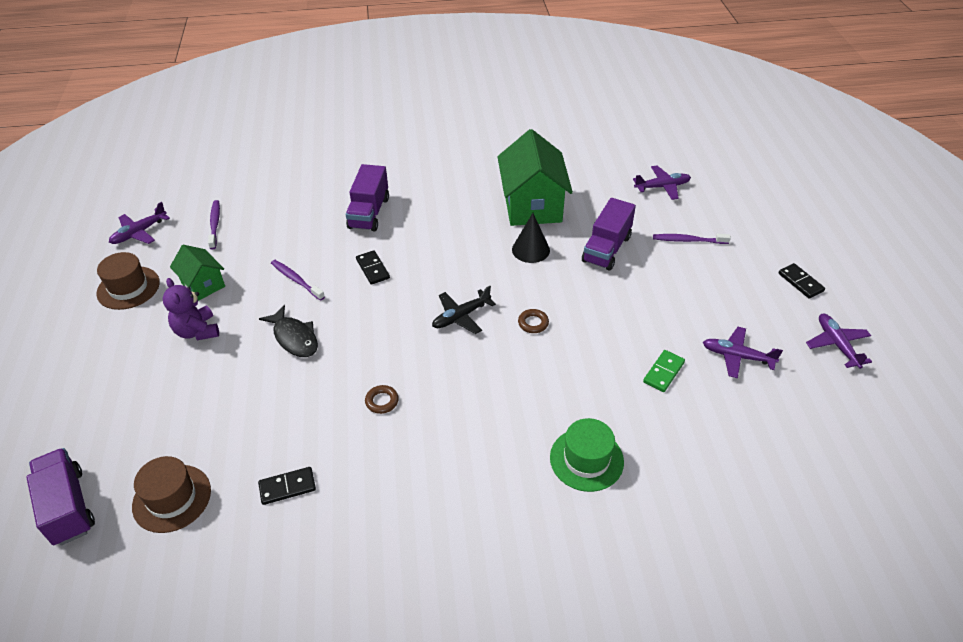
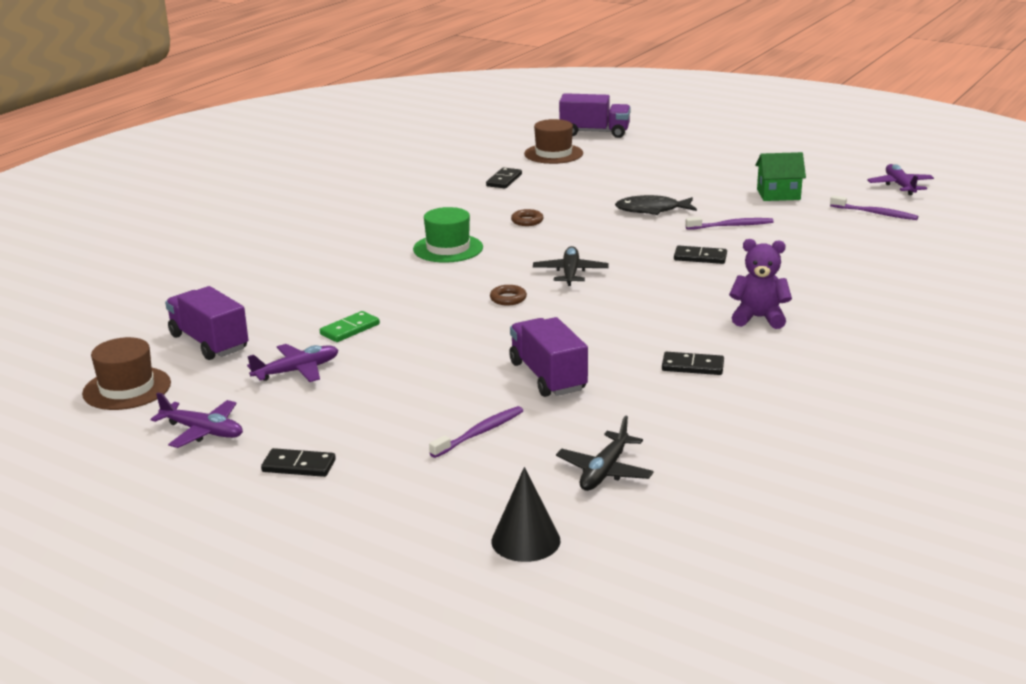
camera: 130 degrees right, 20 degrees down
brown hat [96,252,160,310] -> brown hat moved to [82,337,171,410]
purple teddy bear [163,278,219,340] -> purple teddy bear moved to [729,239,792,329]
purple truck [346,164,389,232] -> purple truck moved to [165,286,248,360]
green house [498,129,573,226] -> black domino [662,352,724,375]
black cone [512,213,550,263] -> black cone moved to [491,467,561,562]
green hat [550,418,624,492] -> green hat moved to [413,207,483,263]
purple plane [633,165,691,200] -> black plane [556,416,654,491]
green domino [643,350,685,392] -> green domino turned 60 degrees clockwise [320,311,380,342]

